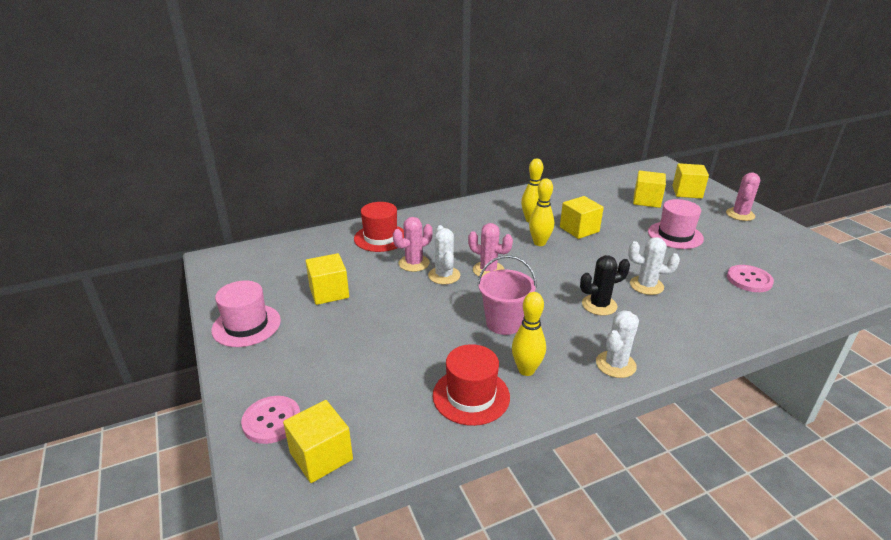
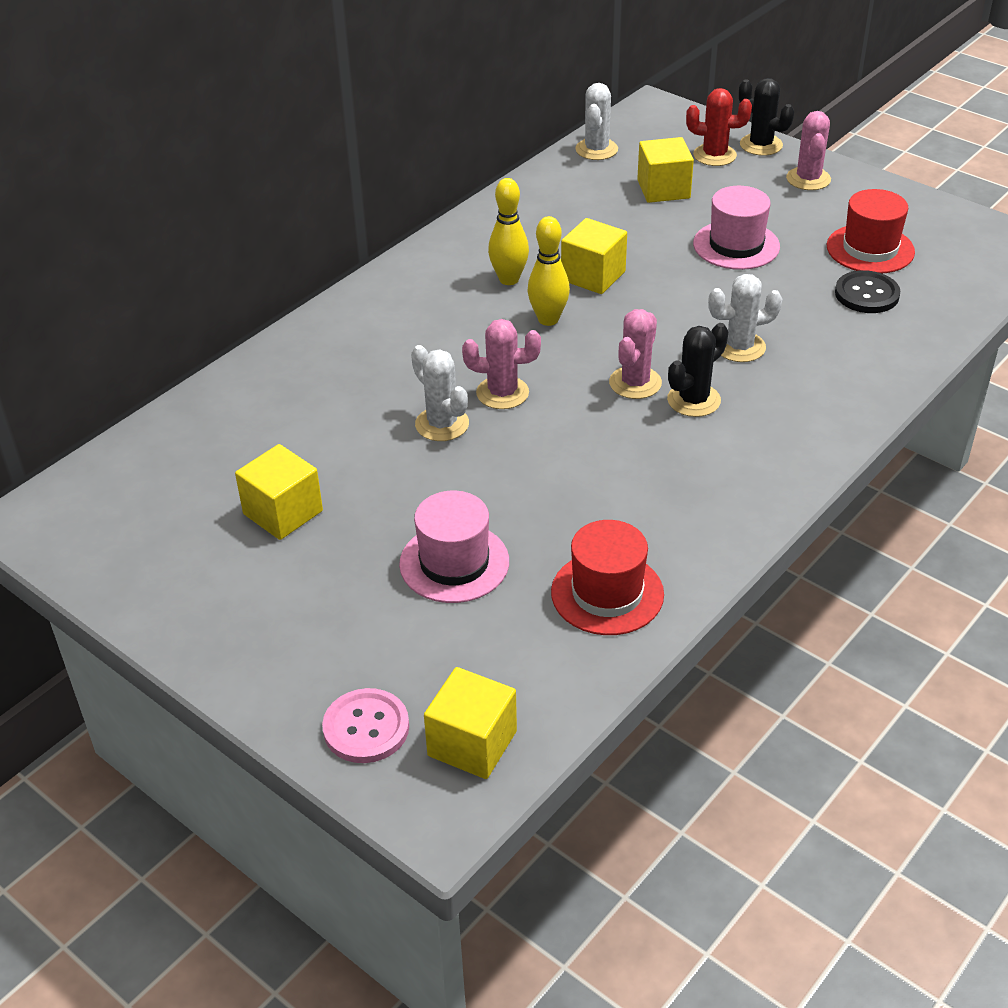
camera: 25 degrees left, 10 degrees up
pink hat [211,280,281,347] -> pink hat moved to [399,491,509,603]
red hat [354,202,404,252] -> red hat moved to [827,189,915,273]
pink cactus [393,217,433,272] -> pink cactus moved to [609,309,662,399]
pink bucket [477,255,537,335] -> none
yellow bowling pin [512,292,546,376] -> none
white cactus [596,310,639,378] -> white cactus moved to [575,83,618,160]
yellow cube [672,163,709,199] -> red cactus [686,88,752,166]
pink button [727,265,774,292] -> black button [835,270,900,313]
none -> black cactus [739,78,794,156]

